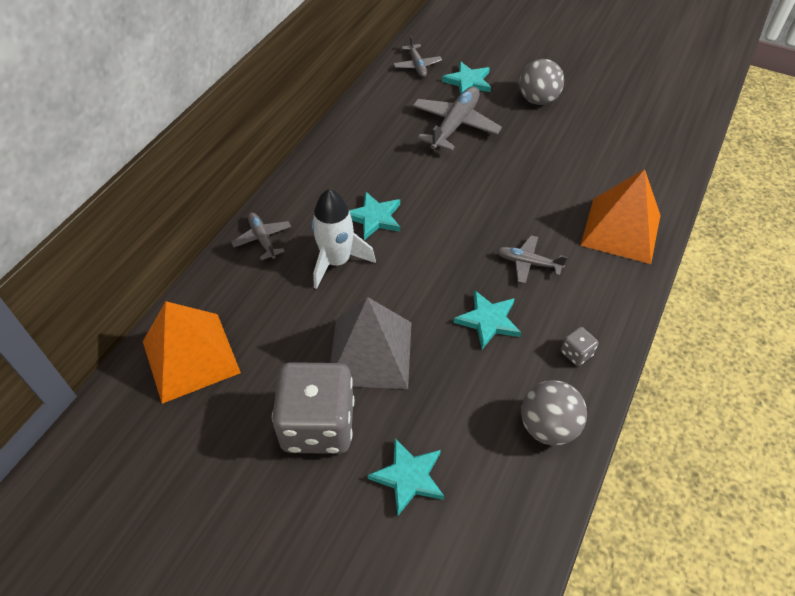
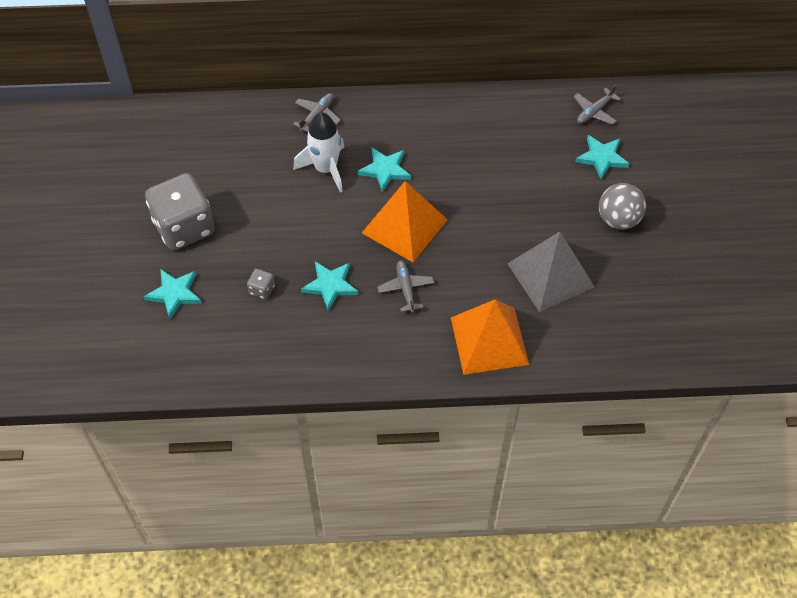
camera: 60 degrees right, 5 degrees up
orange pyramid [143,301,241,404] -> orange pyramid moved to [362,181,448,262]
grey pyramid [330,297,412,389] -> grey pyramid moved to [507,232,595,312]
grey plane [412,86,502,151] -> none
grey ball [521,380,587,446] -> none
grey dice [561,327,599,366] -> grey dice moved to [247,269,275,299]

